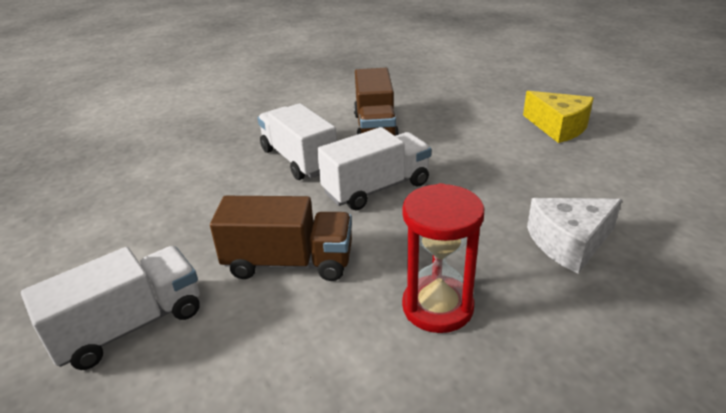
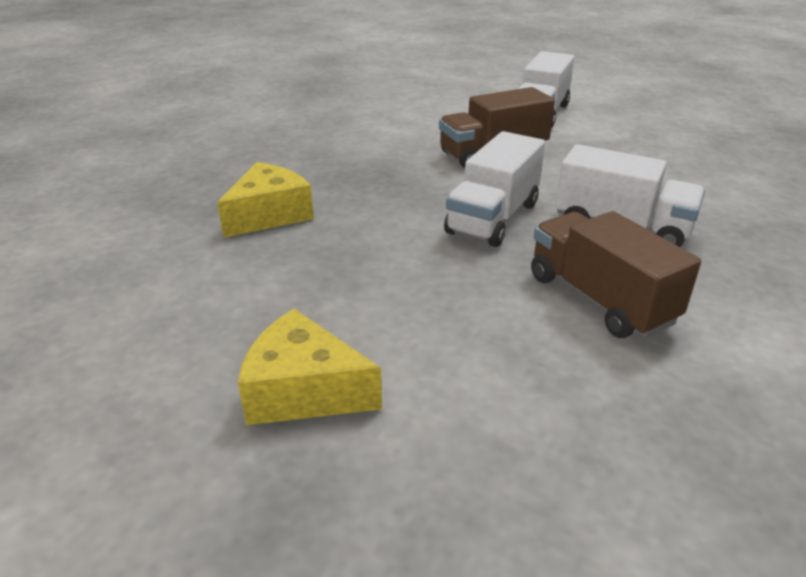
camera: 150 degrees right, 0 degrees up
red hourglass [402,183,484,333] -> none
white cheese [527,198,622,274] -> yellow cheese [217,162,314,238]

